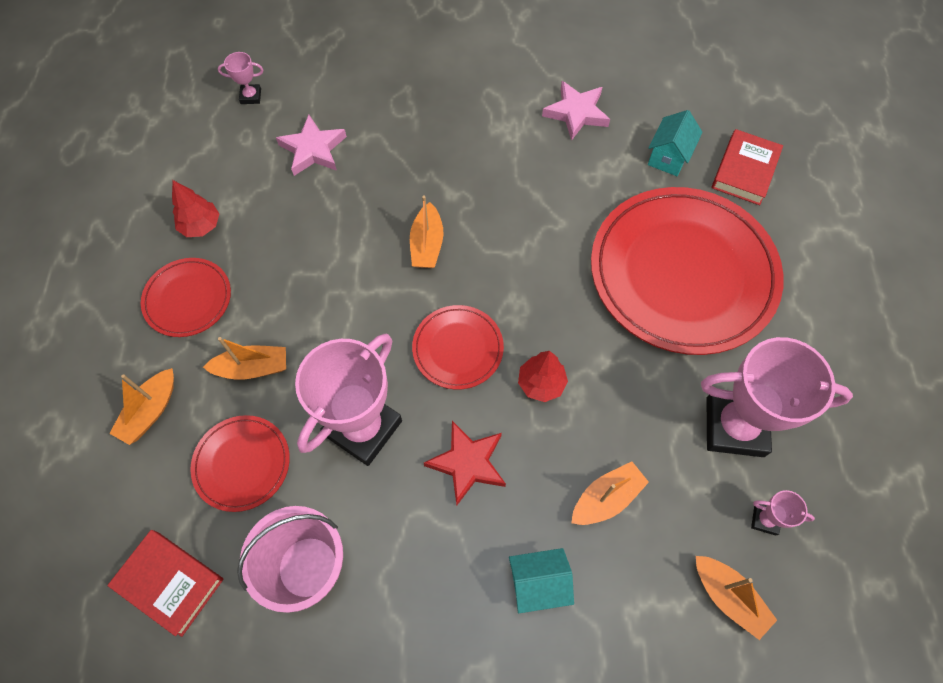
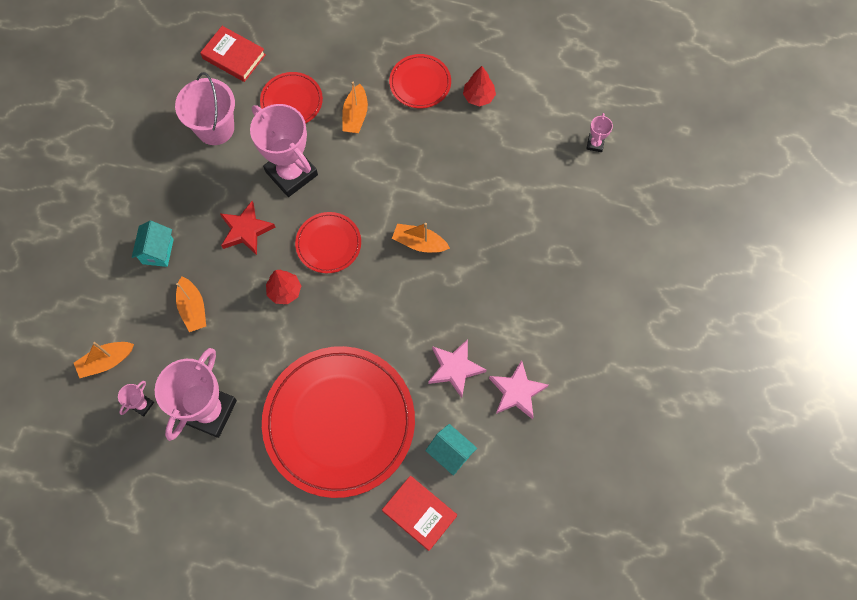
camera: 105 degrees right, 5 degrees up
red book [107,530,223,637] -> red book turned 75 degrees clockwise [200,26,266,82]
orange boat [109,368,174,445] -> none
pink star [276,115,347,176] -> pink star moved to [428,339,487,398]

